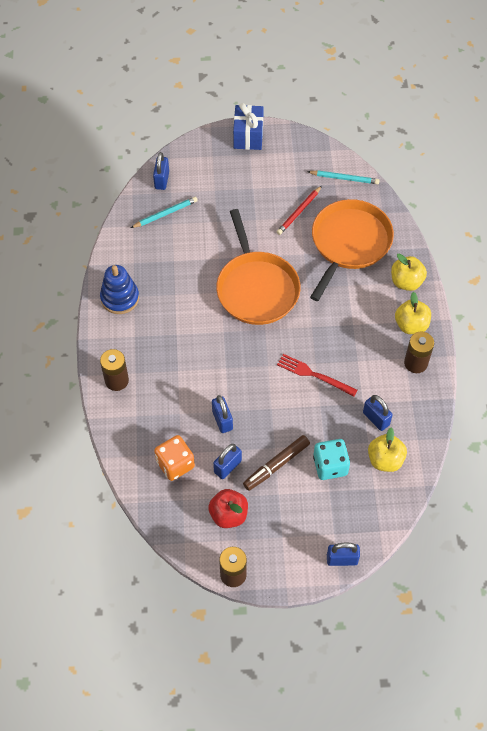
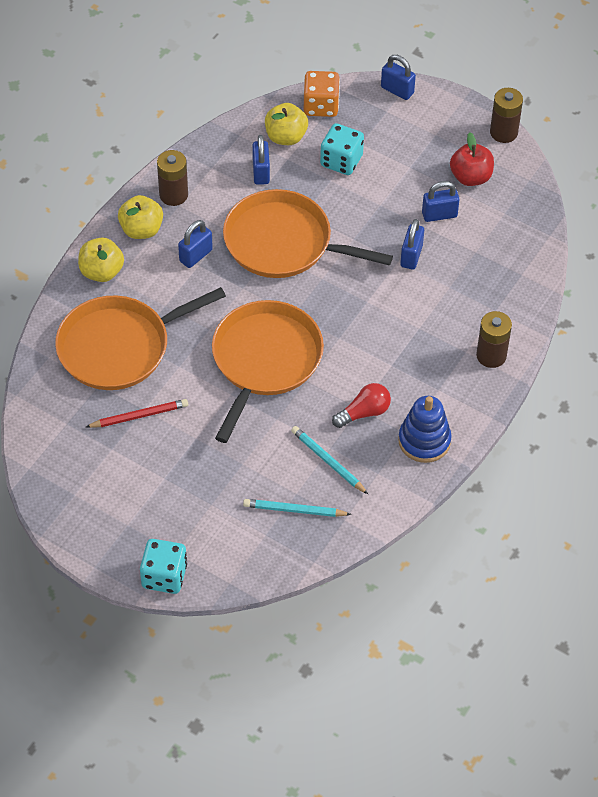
camera: 145 degrees left, 5 degrees down
blue padlock [153,152,169,190] -> blue padlock moved to [178,220,213,268]
orange dice [154,435,195,481] -> orange dice moved to [303,71,340,117]
blue gift [233,103,264,150] -> none
brown marker [243,435,310,491] -> none
red fork [277,354,357,397] -> orange pan [223,189,393,278]
turquoise pencil [307,170,380,184] -> turquoise pencil moved to [291,426,368,494]
none -> turquoise dice [140,539,187,594]
none -> red light bulb [332,383,391,428]

